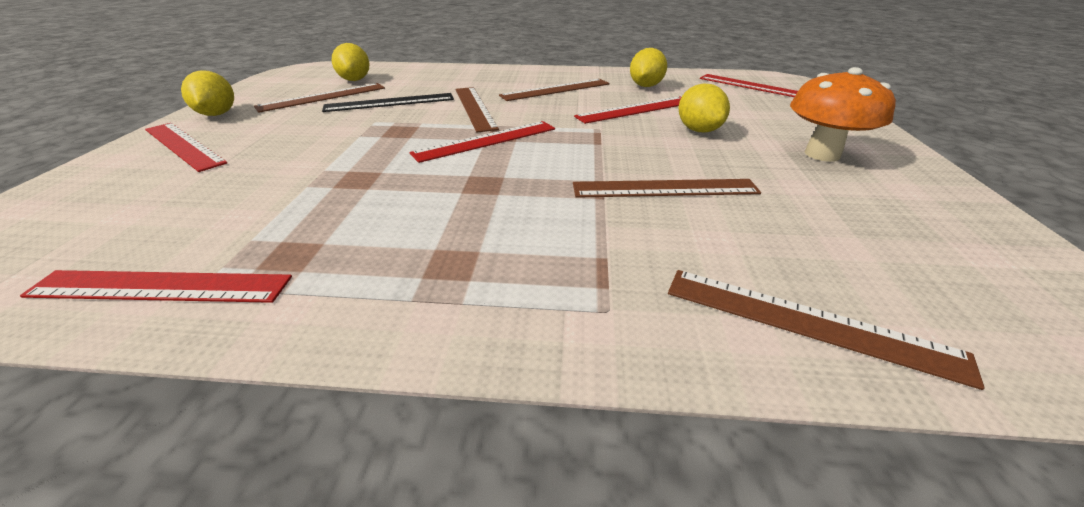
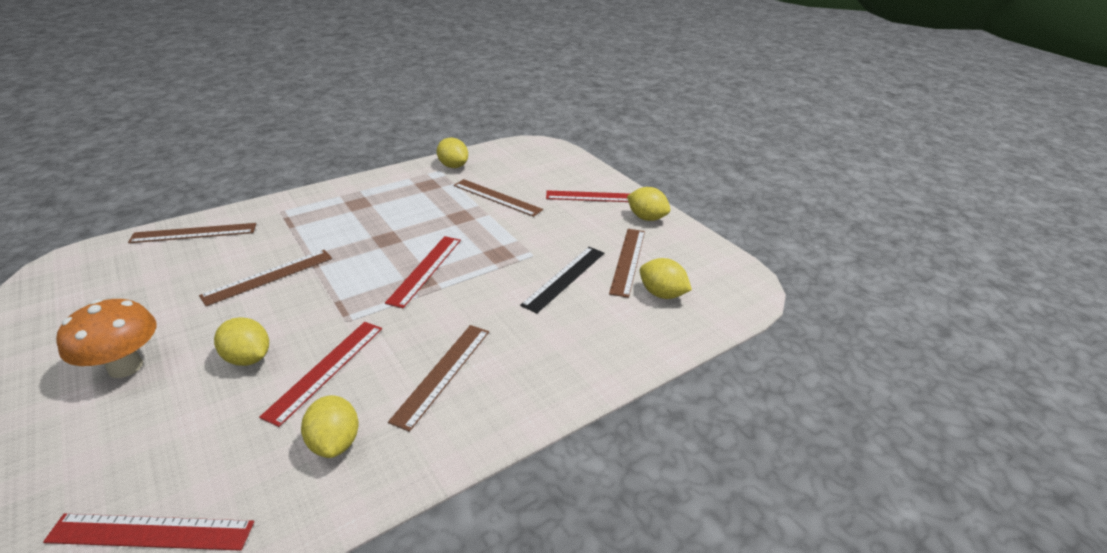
camera: 140 degrees right, 0 degrees up
red ruler [20,270,292,303] -> yellow lemon [437,138,468,168]
brown ruler [456,87,499,132] -> brown ruler moved to [453,179,543,217]

